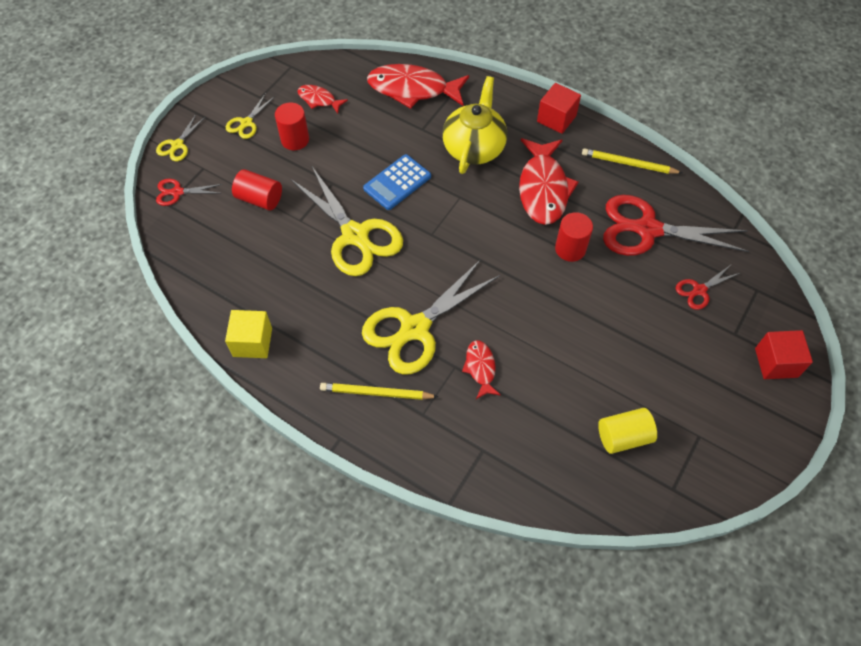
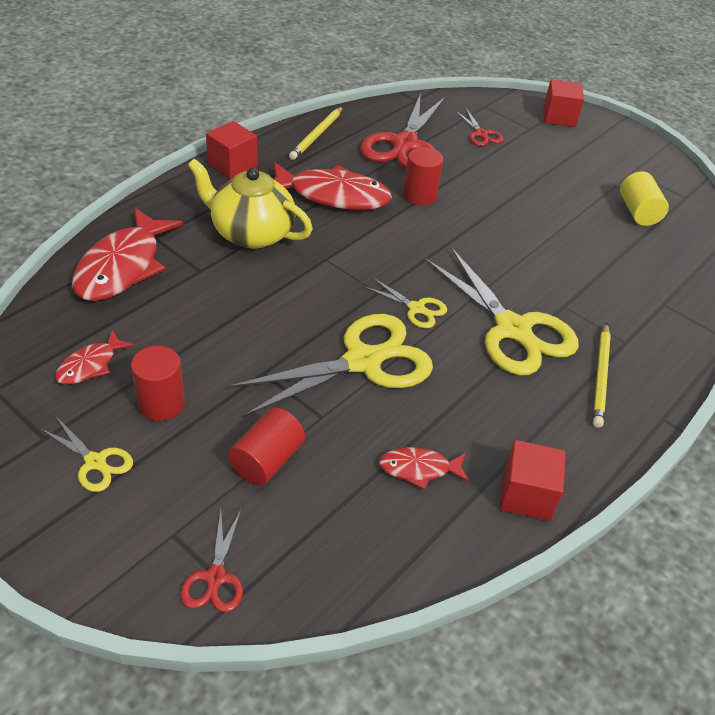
camera: 85 degrees left, 15 degrees down
yellow scissors [156,114,206,161] -> yellow scissors moved to [363,277,447,328]
yellow cube [225,310,272,358] -> red cube [499,440,566,521]
blue calculator [363,154,431,210] -> none
red fish [462,340,501,399] -> red fish moved to [379,447,469,490]

